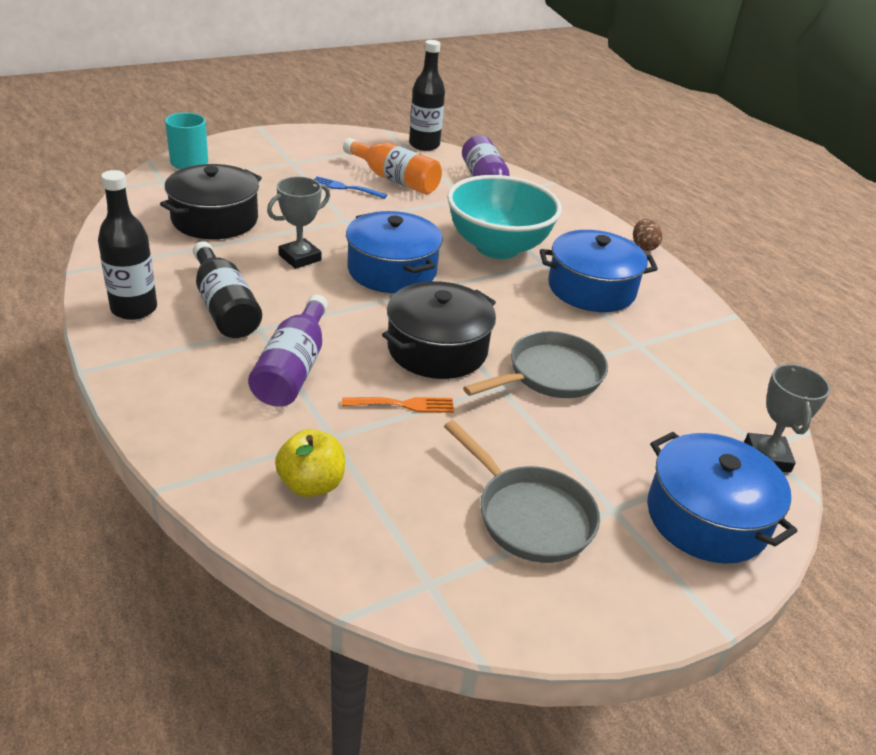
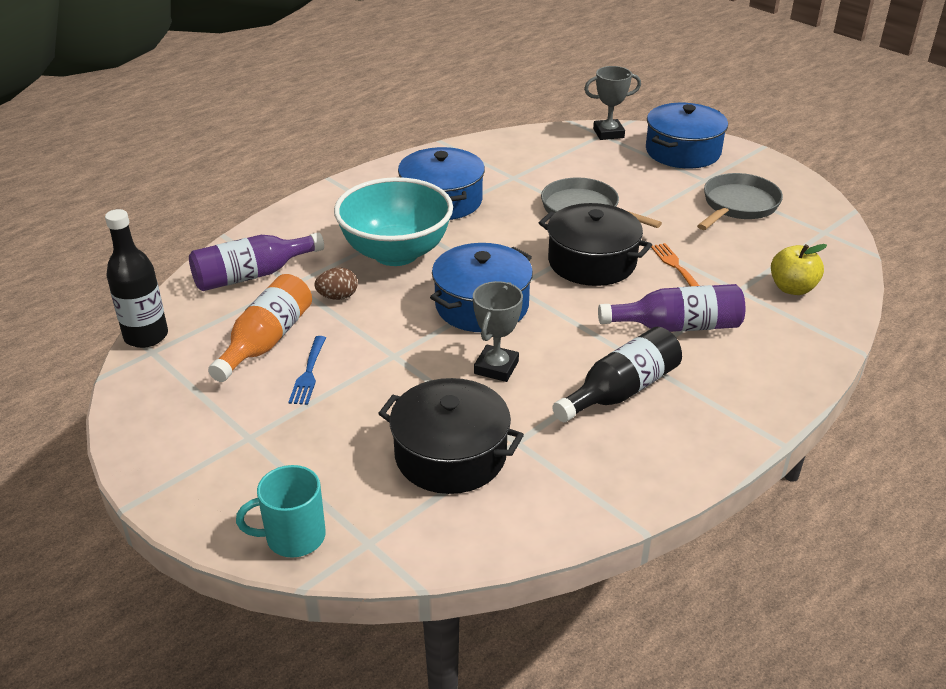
camera: 100 degrees left, 0 degrees up
black bottle [98,170,157,320] -> none
grey trophy [267,177,330,269] -> grey trophy turned 75 degrees clockwise [473,281,523,382]
brown egg [633,219,662,251] -> brown egg moved to [315,268,358,300]

